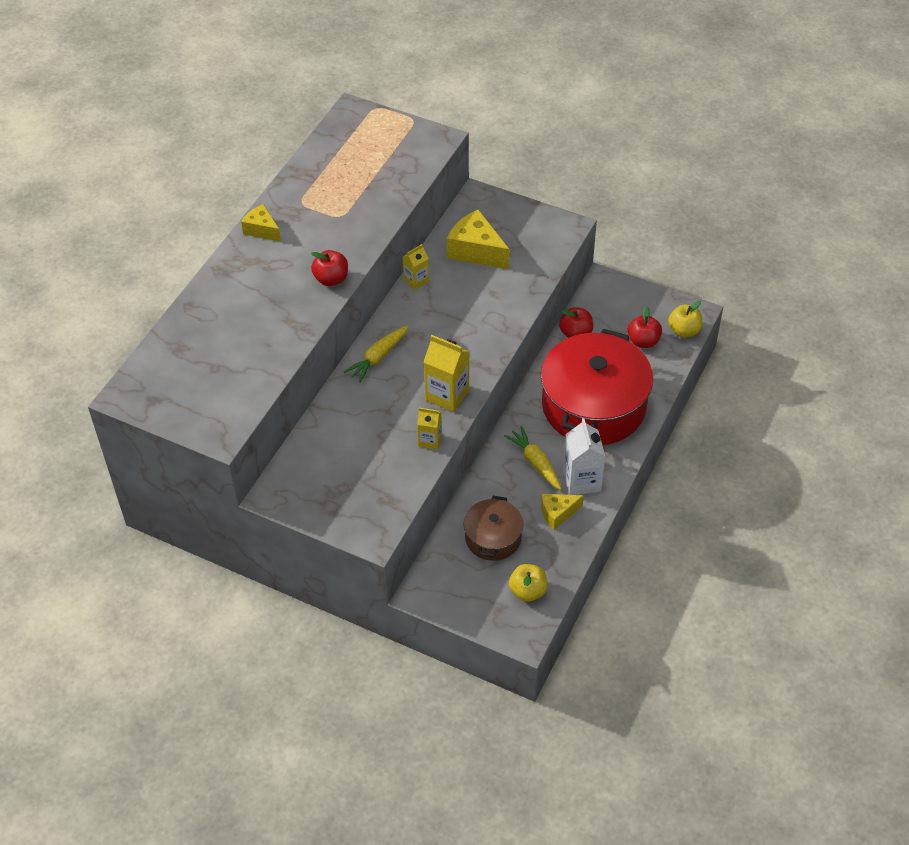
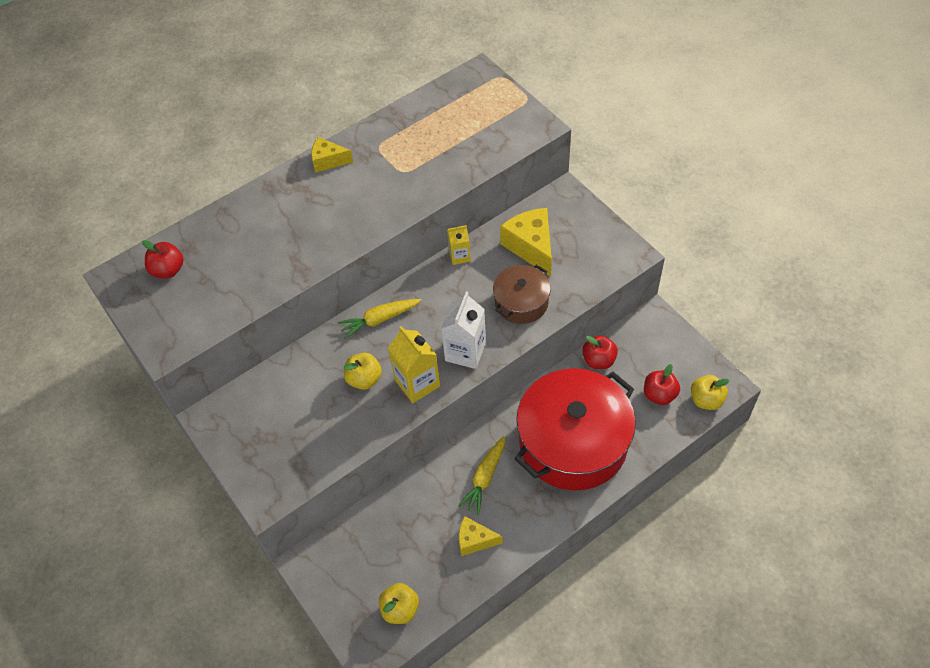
camera: 30 degrees right, 5 degrees up
yellow cheese [241,204,281,242] -> yellow cheese turned 60 degrees counterclockwise [311,137,353,172]
red apple [311,250,348,286] -> red apple moved to [142,240,184,278]
yellow carton [417,408,442,450] -> none
brown pot [464,496,523,561] -> brown pot moved to [493,265,551,324]
yellow carrot [504,426,562,490] -> yellow carrot turned 150 degrees counterclockwise [458,436,505,515]
white carton [563,418,605,495] -> white carton moved to [441,291,486,369]
none -> yellow apple [344,353,382,390]

